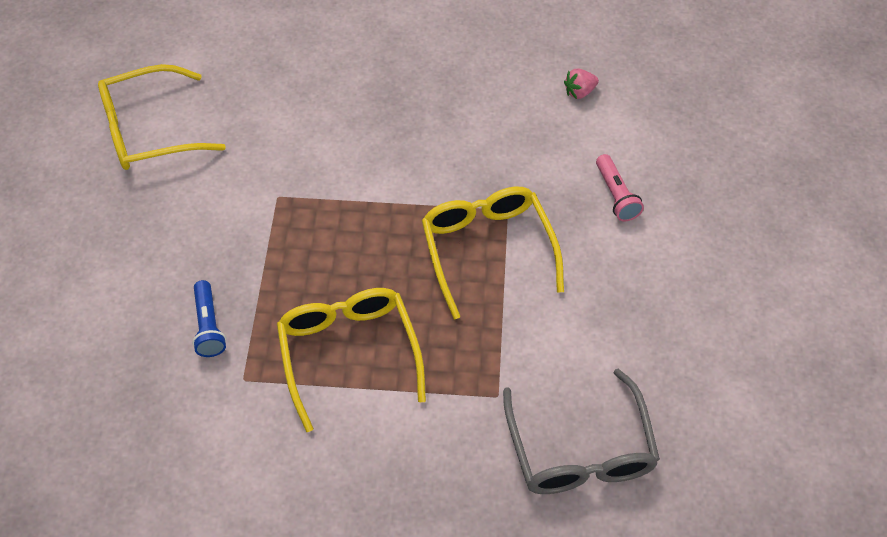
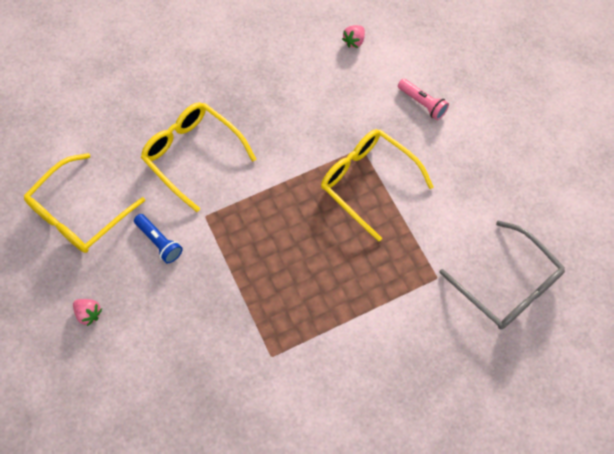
camera: 30 degrees left, 10 degrees up
blue flashlight [192,280,226,357] -> blue flashlight moved to [134,214,183,263]
yellow glasses [277,288,426,432] -> yellow glasses moved to [141,102,256,212]
none -> pink strawberry [73,299,102,326]

